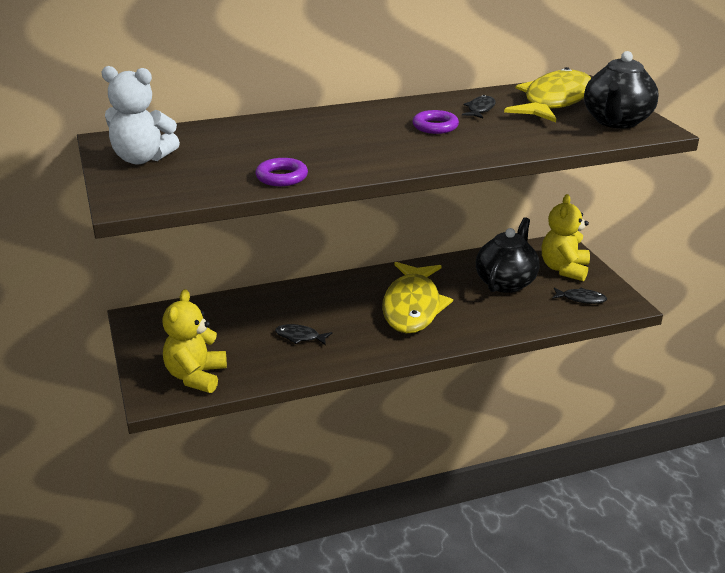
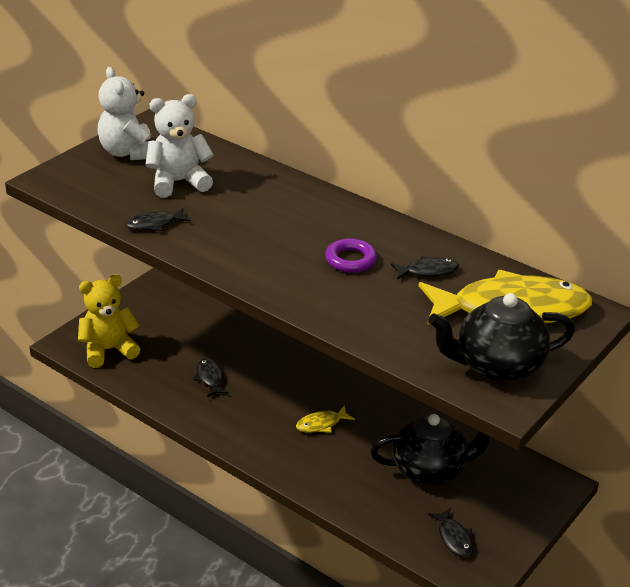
camera: 55 degrees right, 5 degrees up
purple ring [255,158,308,186] -> black fish [125,208,191,231]
yellow fish [382,262,453,333] -> yellow fish [296,405,355,433], size x0.41
yellow teddy bear [542,194,590,281] -> none
none -> white teddy bear [145,94,214,198]

